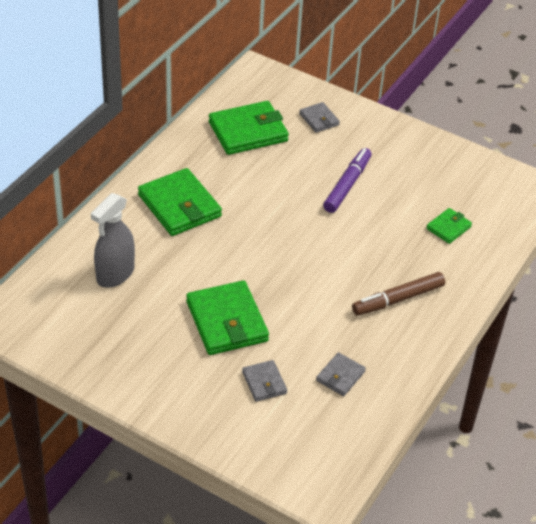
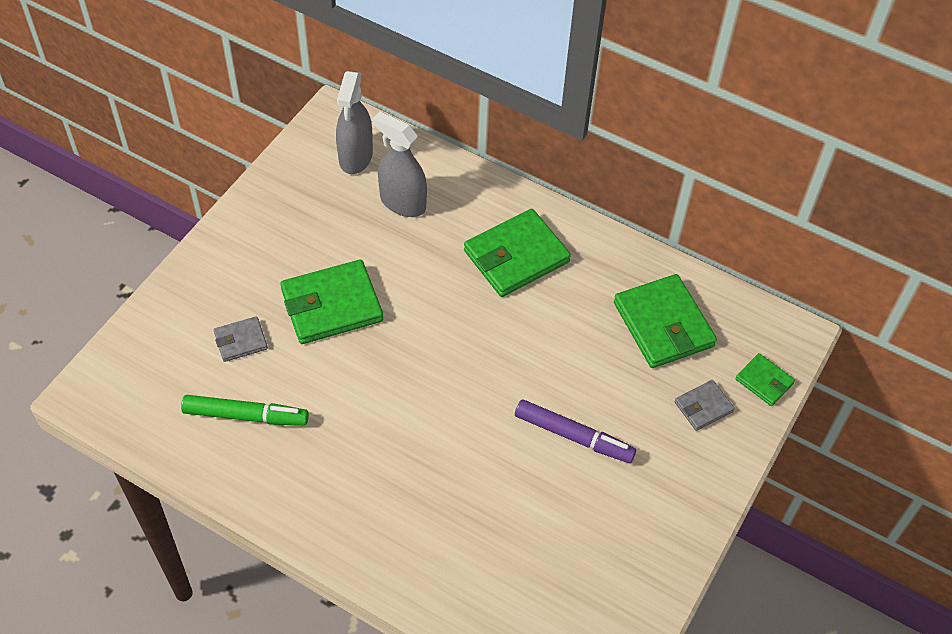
camera: 90 degrees right, 10 degrees up
grey wallet [316,352,366,396] -> green marker [181,395,309,426]
brown marker [352,272,445,315] -> none
green wallet [426,208,472,244] -> green wallet moved to [735,353,795,406]
none -> grey spray bottle [336,71,373,174]

